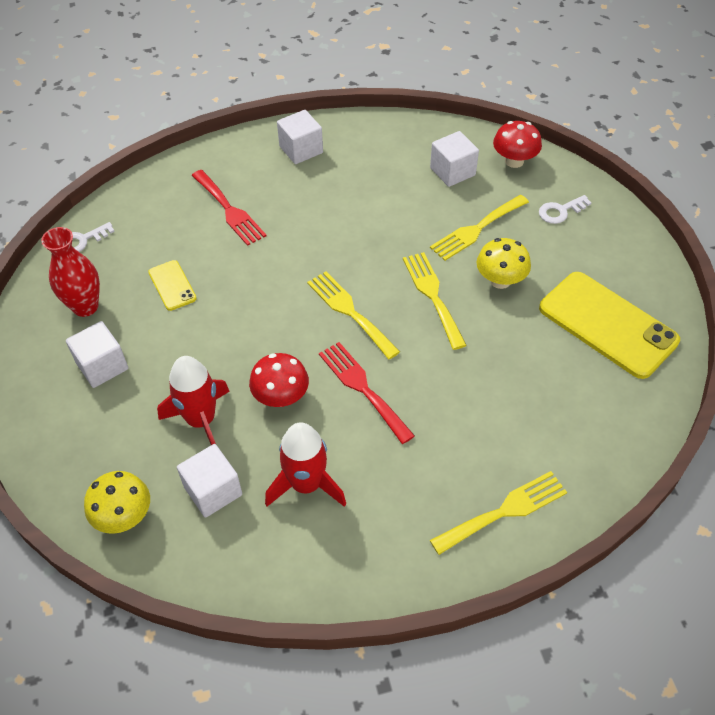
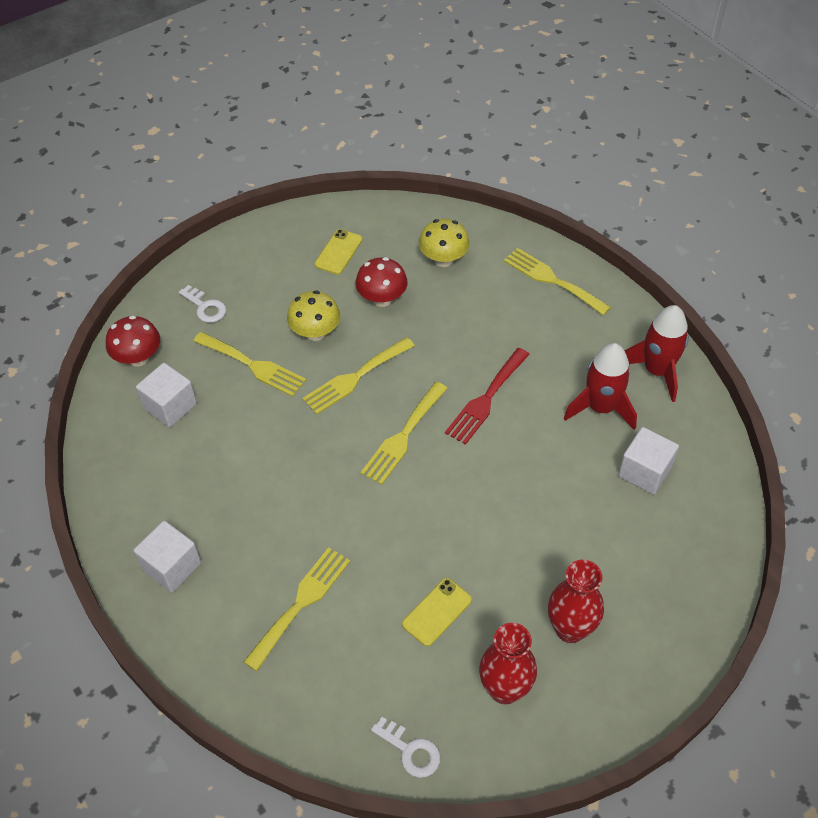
camera: 110 degrees left, 0 degrees up
white cube [66,321,128,388] -> red vase [548,560,604,643]
yellow mushroom [84,471,150,534] -> yellow mushroom moved to [419,219,469,267]
red rocket [157,356,230,445] -> red rocket moved to [625,305,689,402]
red fork [192,170,266,246] -> yellow fork [244,547,350,671]
red mushroom [249,353,309,407] -> red mushroom moved to [355,257,408,307]
yellow phone [539,272,680,379] -> yellow phone [315,229,363,275], size x0.48

